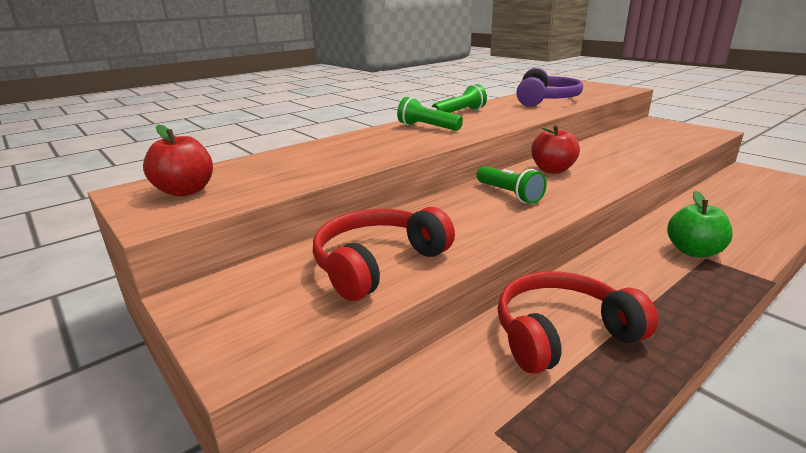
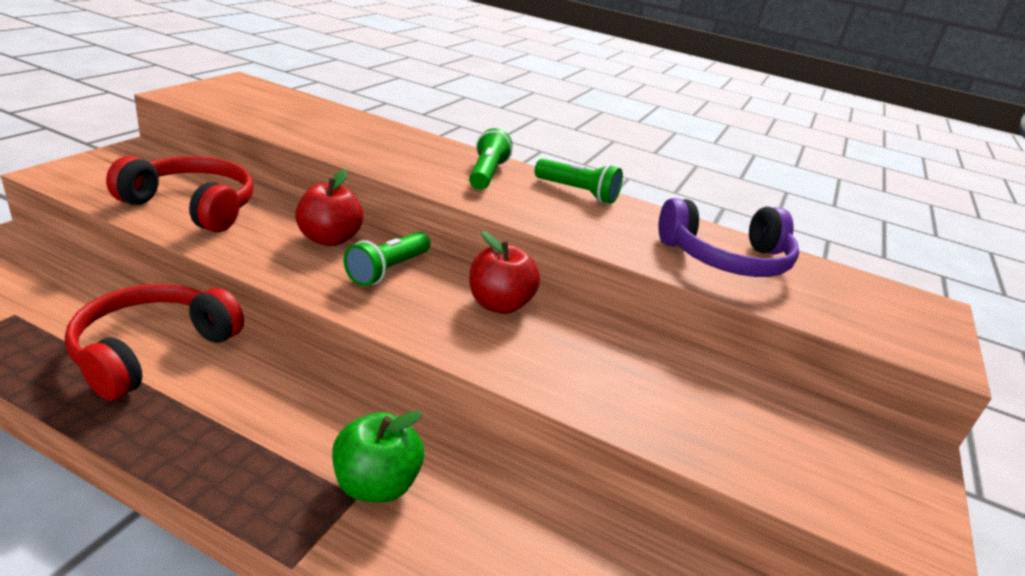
camera: 60 degrees right, 5 degrees up
red apple [143,125,213,196] -> red apple moved to [295,169,363,246]
red headphones [498,271,658,374] -> red headphones turned 105 degrees counterclockwise [65,284,244,401]

